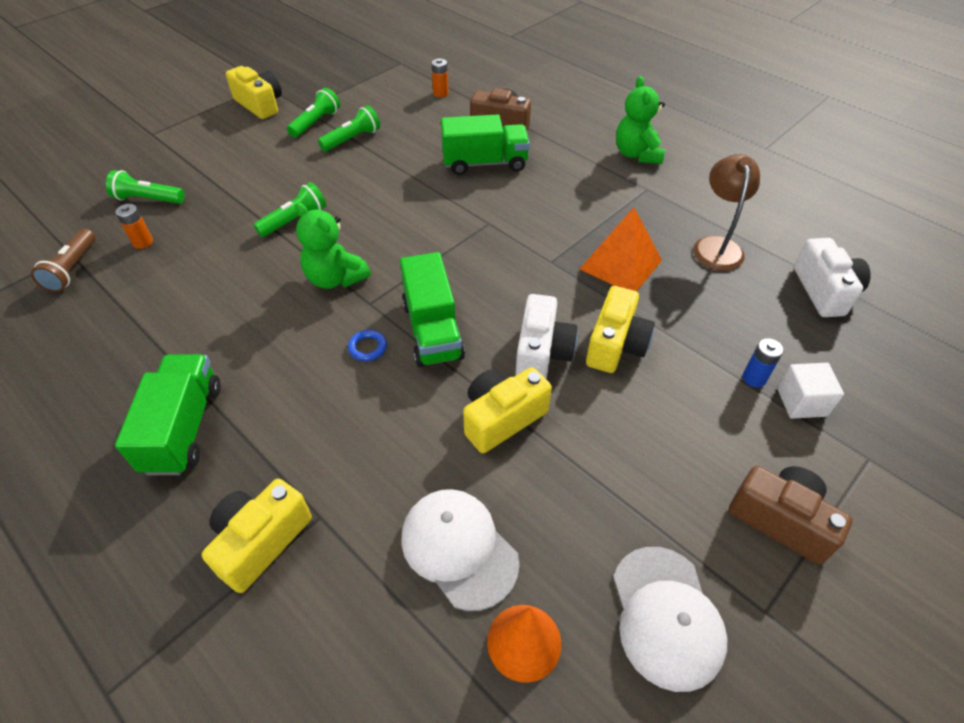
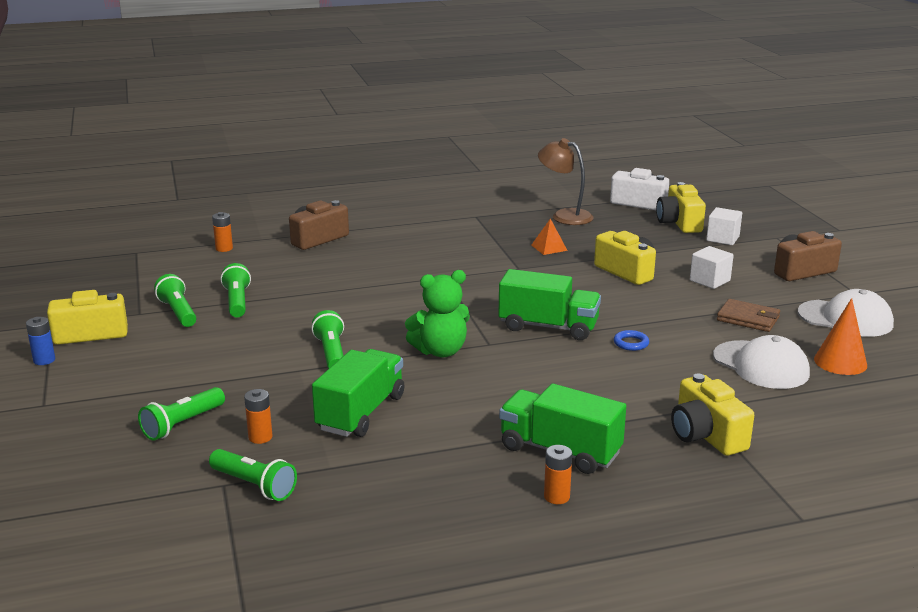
camera: 60 degrees left, 25 degrees down
brown flashlight [31,228,96,292] -> green flashlight [209,449,297,501]
blue ring [348,330,387,361] -> blue ring moved to [614,330,649,351]
white cap [401,489,520,611] -> white cap turned 120 degrees counterclockwise [713,335,810,389]
green truck [441,115,530,175] -> green truck moved to [312,349,405,437]
yellow camera [463,367,552,453] -> yellow camera moved to [656,182,706,233]
white camera [516,294,578,379] -> none
orange pyramid [580,207,662,292] -> orange pyramid [531,218,568,255], size x0.52
green teddy bear [616,76,665,164] -> none
blue battery [743,338,784,388] -> blue battery moved to [26,317,55,365]
none -> orange battery [544,445,572,504]
none -> white cube [690,246,734,289]
none -> brown wallet [717,299,780,332]

